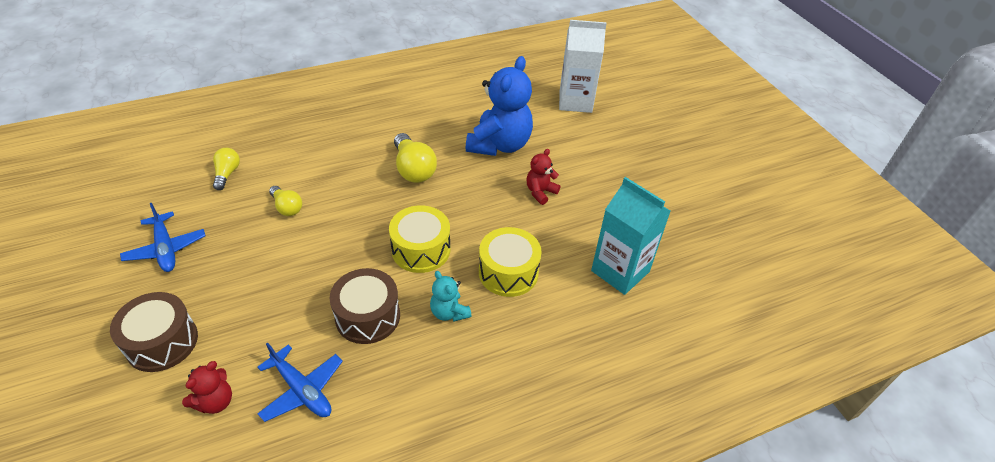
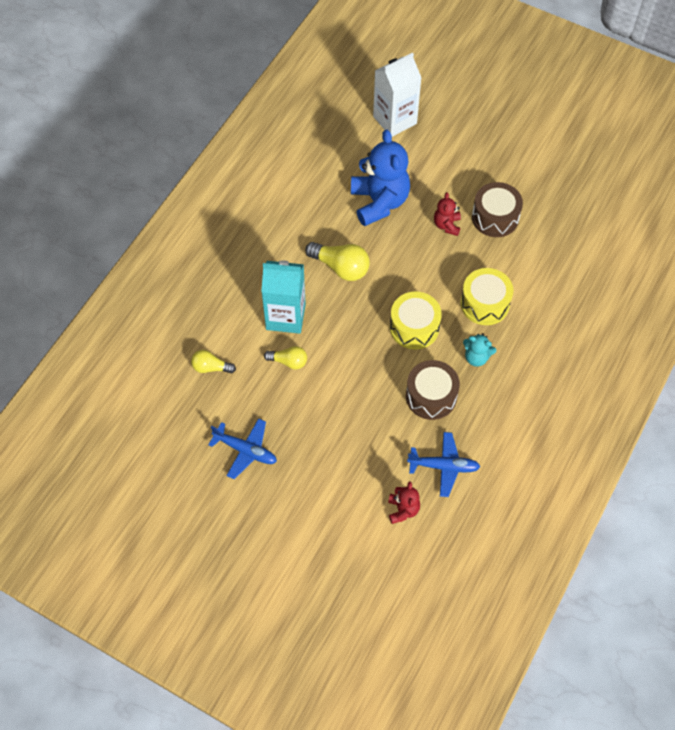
camera: 35 degrees left, 15 degrees up
brown drum [110,292,198,372] -> brown drum moved to [472,182,523,237]
yellow light bulb [213,148,240,190] -> yellow light bulb turned 45 degrees counterclockwise [191,350,236,373]
turquoise carton [591,177,671,295] -> turquoise carton moved to [261,260,306,334]

